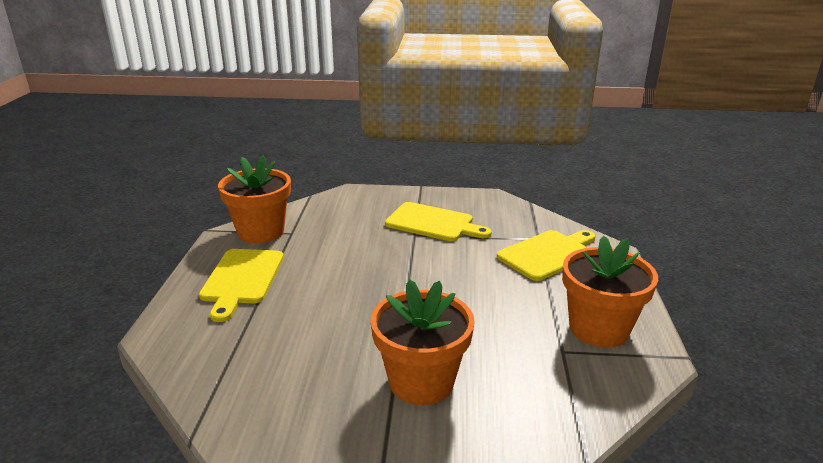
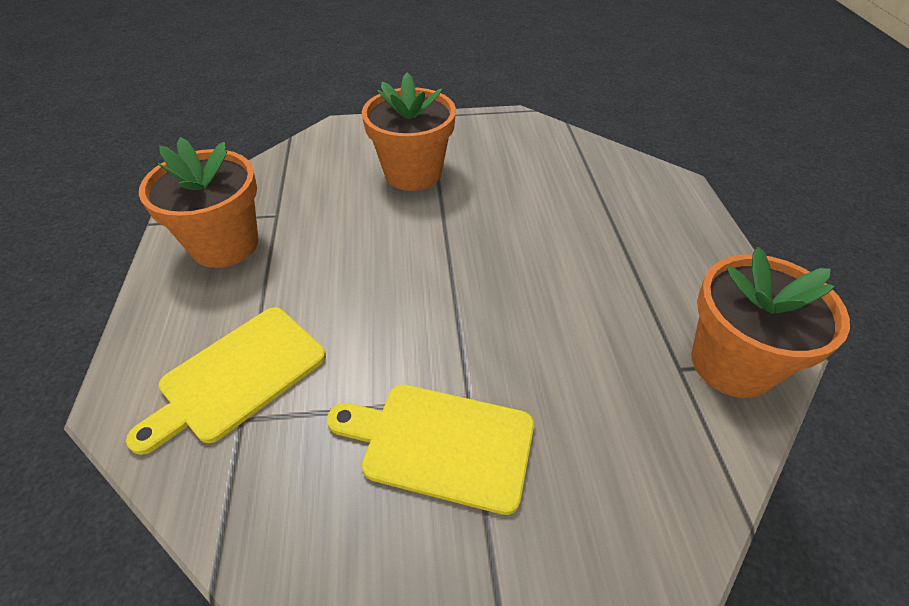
camera: 170 degrees right, 20 degrees up
yellow cutting board [199,249,284,322] -> none

